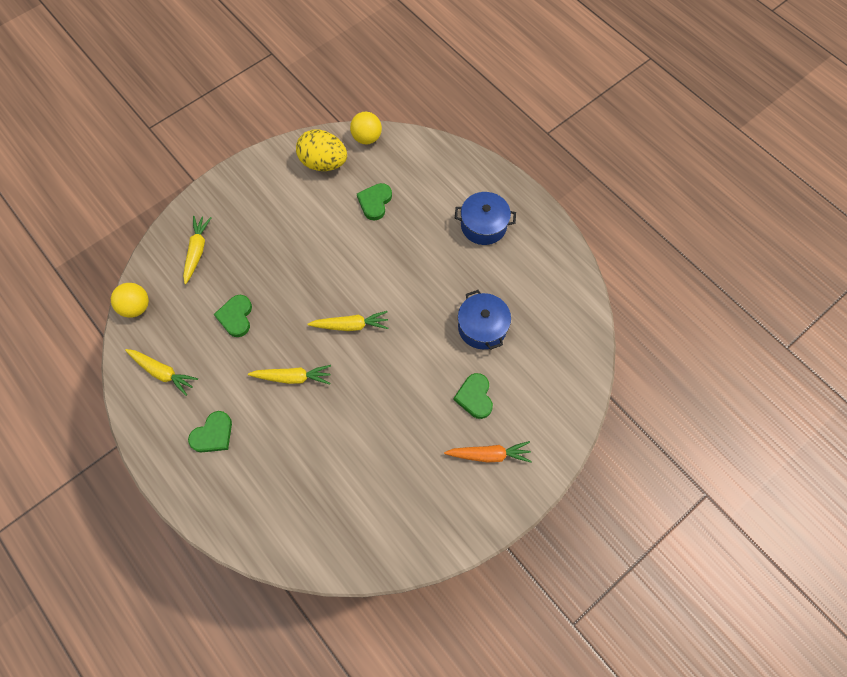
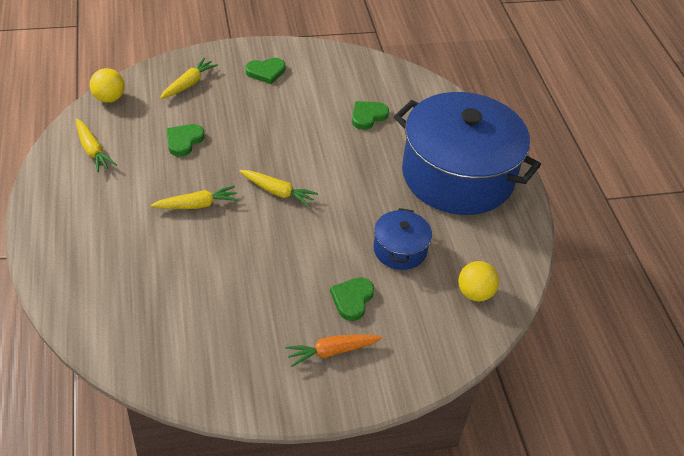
camera: 25 degrees right, 20 degrees down
green heart [188,411,232,452] -> green heart moved to [246,58,285,84]
yellow carrot [248,365,331,384] -> yellow carrot turned 45 degrees counterclockwise [151,185,239,209]
yellow egg [296,129,347,171] -> none
yellow ball [350,112,382,144] -> yellow ball moved to [458,261,499,301]
orange carrot [444,441,532,463] -> orange carrot turned 135 degrees clockwise [285,335,383,367]
blue pot [455,192,516,245] -> blue pot [394,92,541,215], size x2.28

